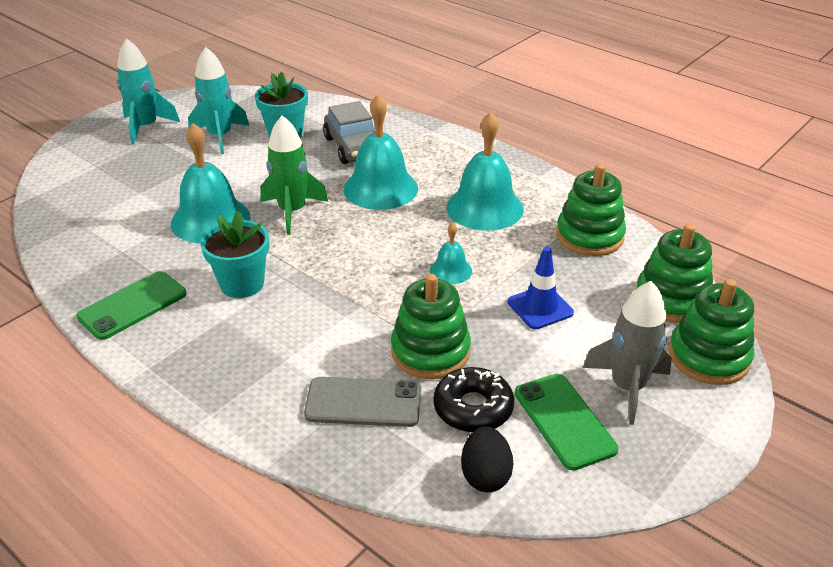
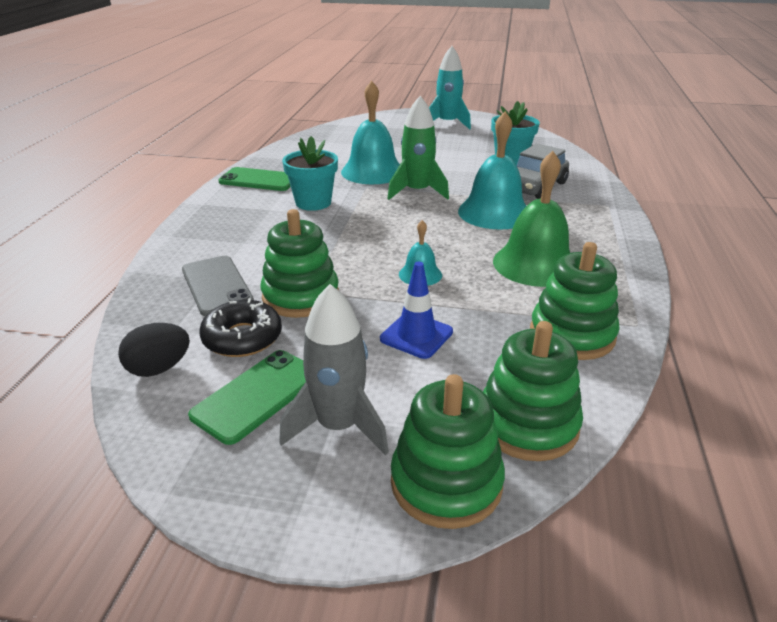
camera: 60 degrees right, 5 degrees down
turquoise rocket [188,47,249,154] -> none
turquoise bell [446,112,524,231] -> green bell [493,151,570,287]

